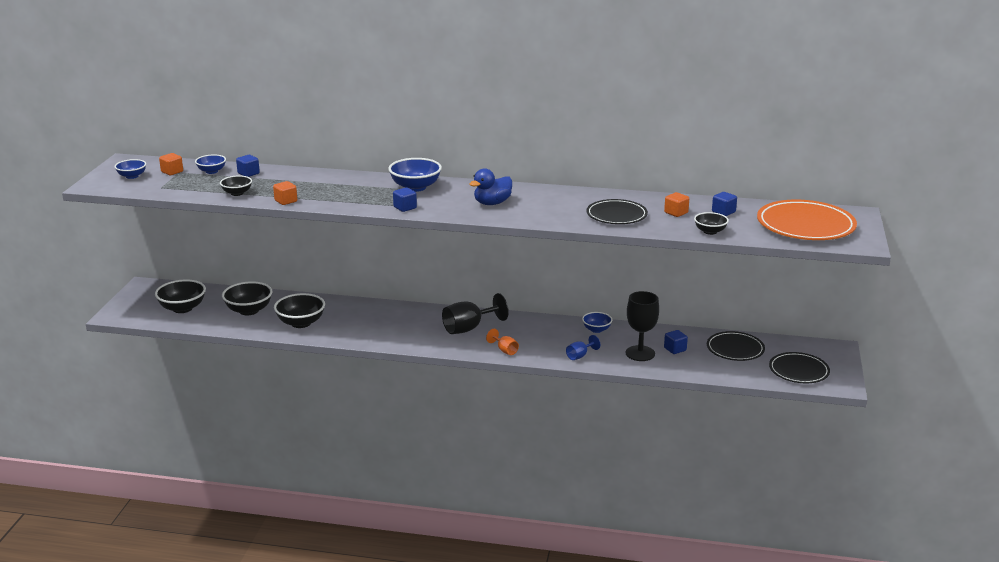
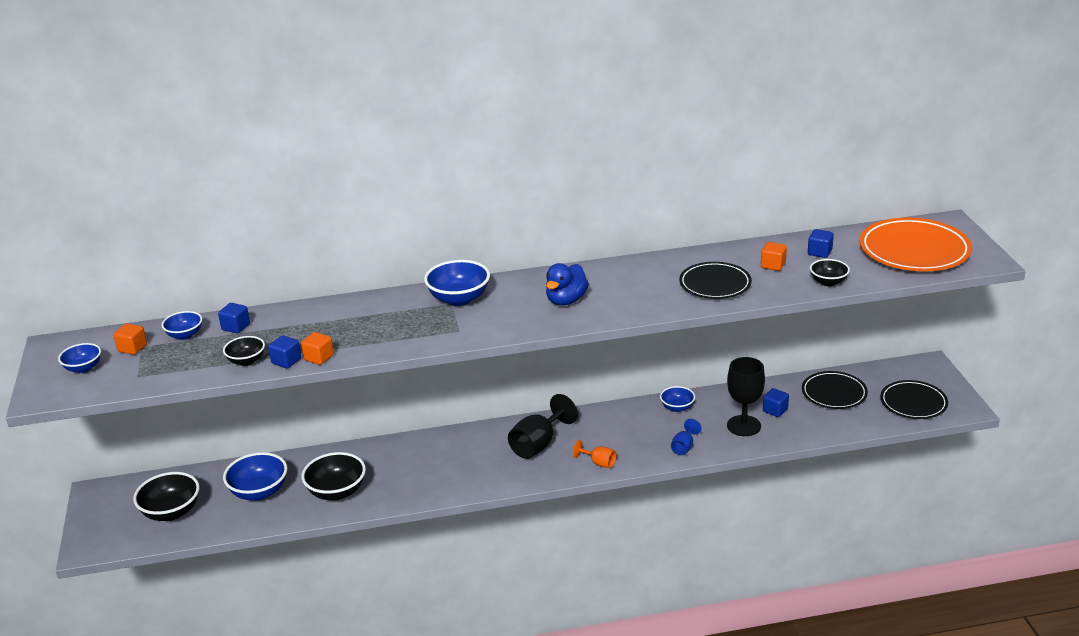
camera: 20 degrees left, 5 degrees up
black bowl [222,281,272,315] -> blue bowl [223,452,287,500]
blue cube [393,187,417,212] -> blue cube moved to [268,335,301,368]

